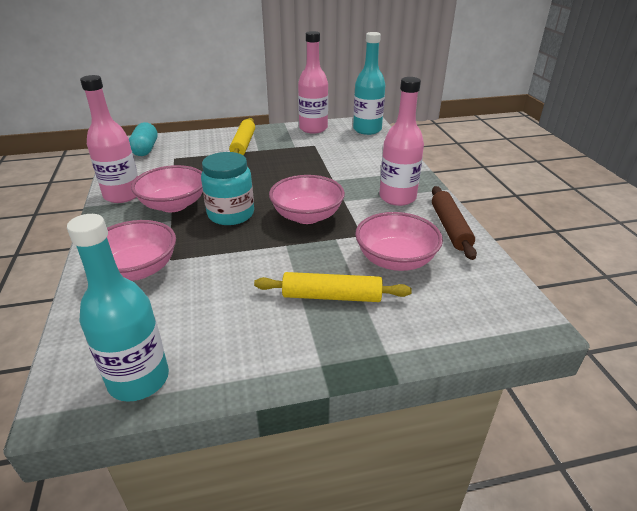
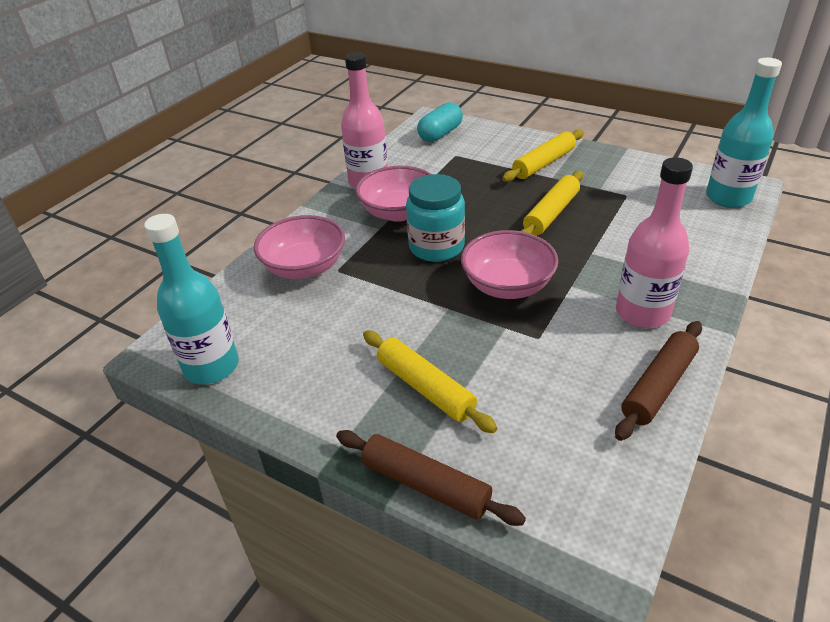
camera: 45 degrees right, 5 degrees up
pink bottle [298,31,328,134] -> none
pink bowl [355,212,443,271] -> none
none -> brown rolling pin [336,430,526,526]
none -> yellow rolling pin [521,171,583,235]

